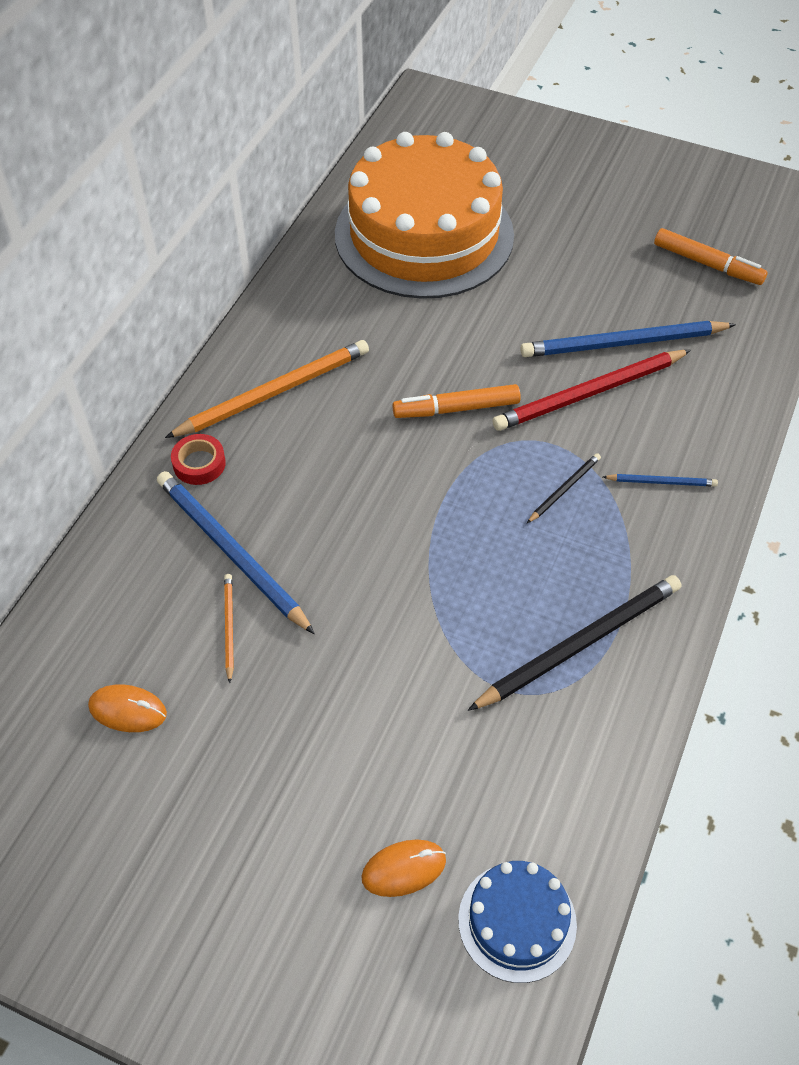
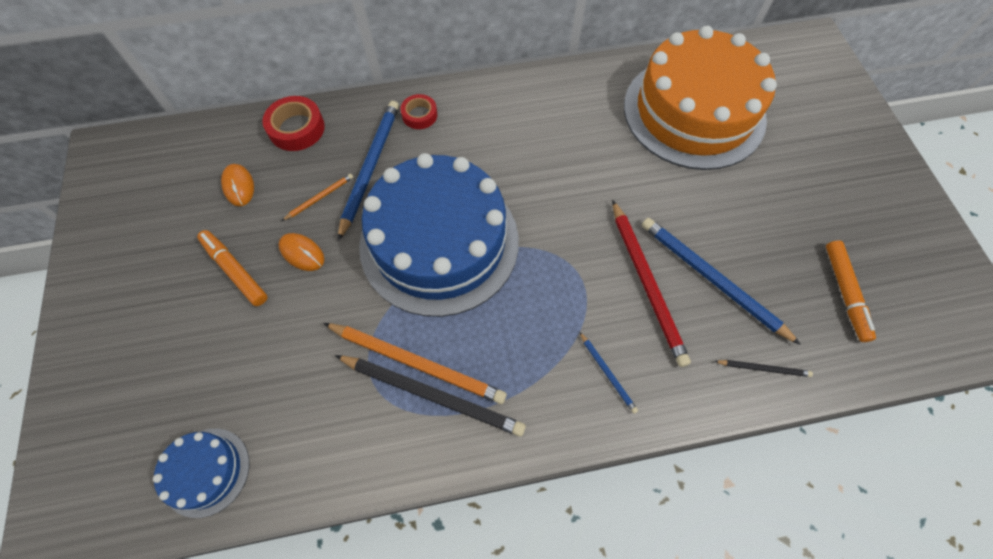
camera: 55 degrees right, 10 degrees up
orange pencil [165,340,369,438] -> orange pencil moved to [324,323,507,404]
orange mouse [361,840,446,897] -> orange mouse moved to [279,233,324,271]
orange marker [392,384,521,418] -> orange marker moved to [197,230,268,306]
red pencil [492,350,691,431] -> red pencil turned 135 degrees counterclockwise [612,200,691,367]
black pencil [527,453,601,523] -> black pencil moved to [714,360,813,377]
none -> red tape [262,96,325,151]
none -> blue cake [359,153,519,317]

